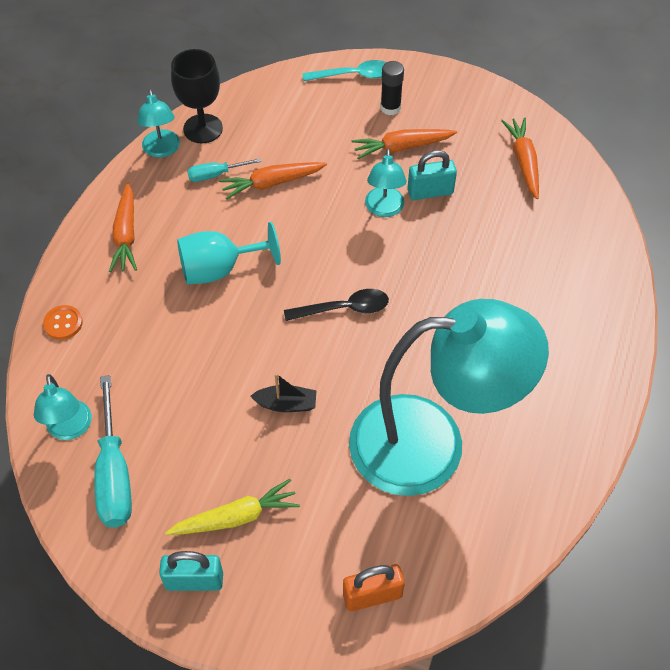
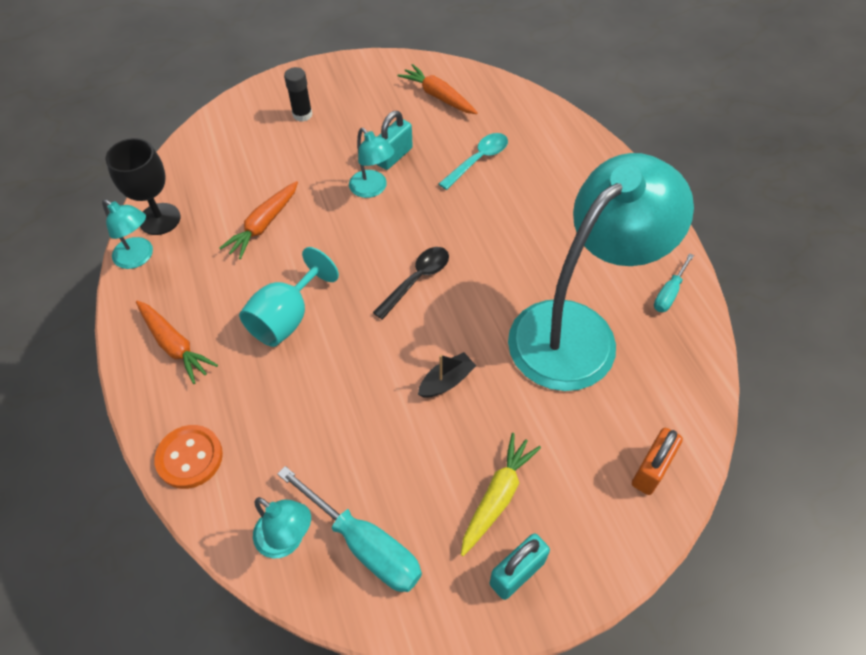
camera: 40 degrees left, 0 degrees up
orange button [43,305,83,340] -> orange button [154,425,223,489], size x1.52
turquoise screwdriver [187,158,261,182] -> turquoise screwdriver moved to [654,253,694,312]
turquoise spoon [302,60,386,81] -> turquoise spoon moved to [439,133,508,190]
orange carrot [352,129,457,159] -> none

